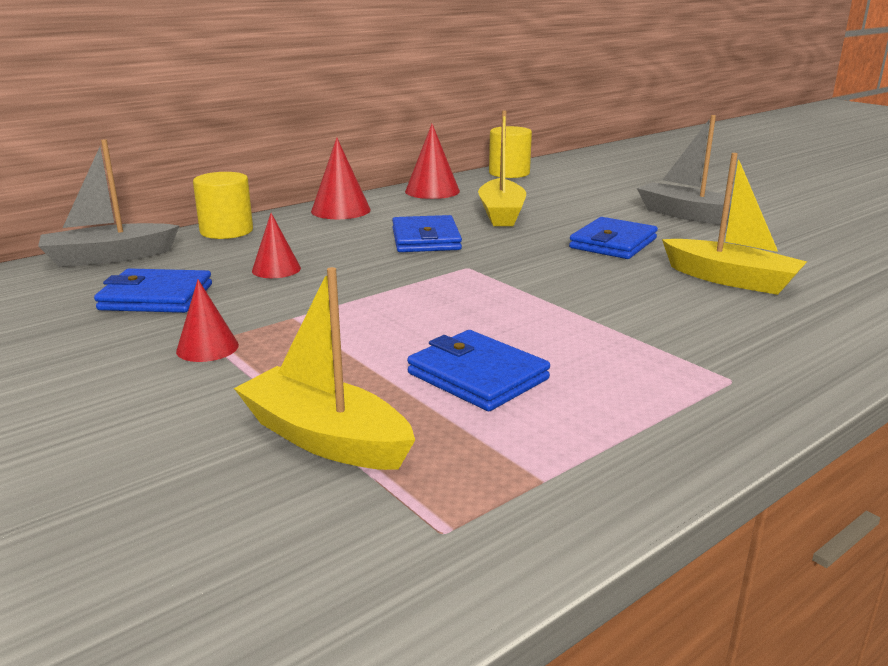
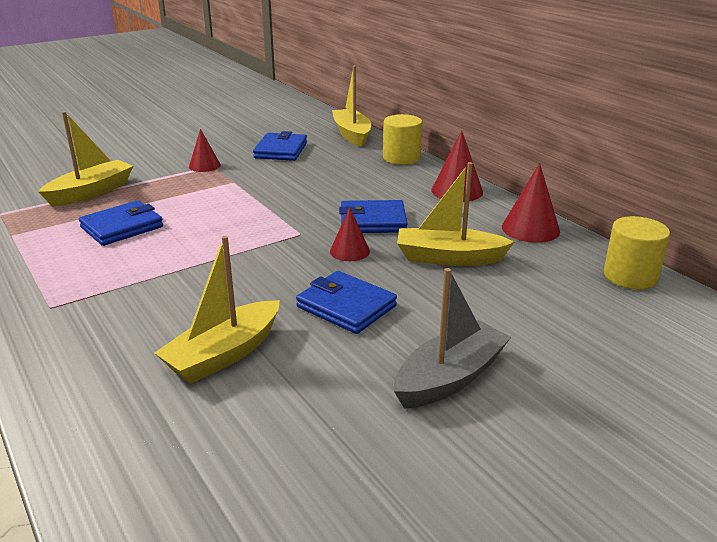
camera: 95 degrees right, 5 degrees up
grey boat [38,139,179,267] -> yellow boat [332,66,371,147]
red cone [252,213,301,278] -> red cone moved to [330,207,370,261]

